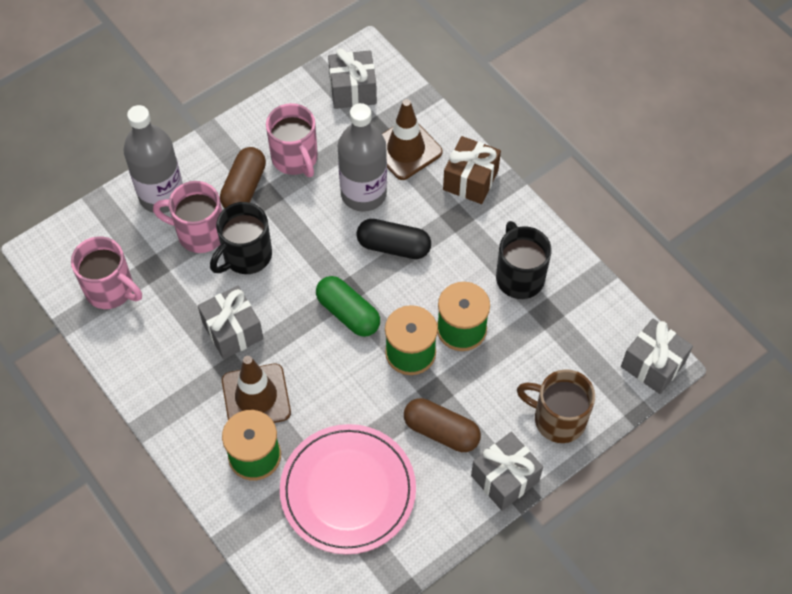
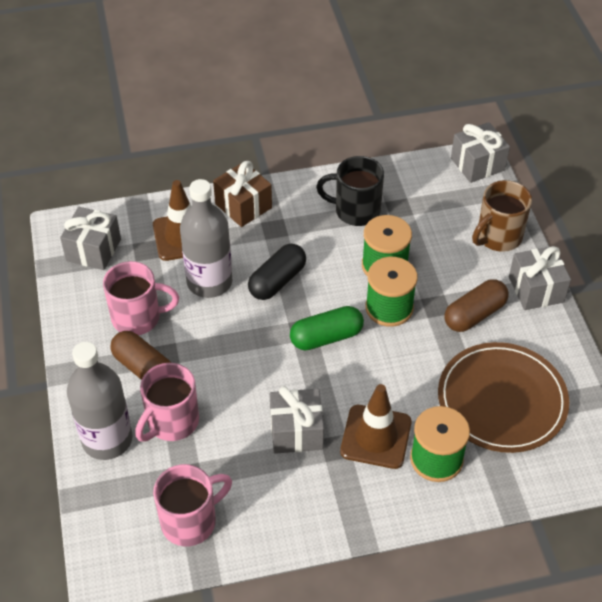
camera: 65 degrees left, 10 degrees down
black mug [210,202,272,274] -> none
pink plate [280,424,416,555] -> brown plate [438,342,569,453]

